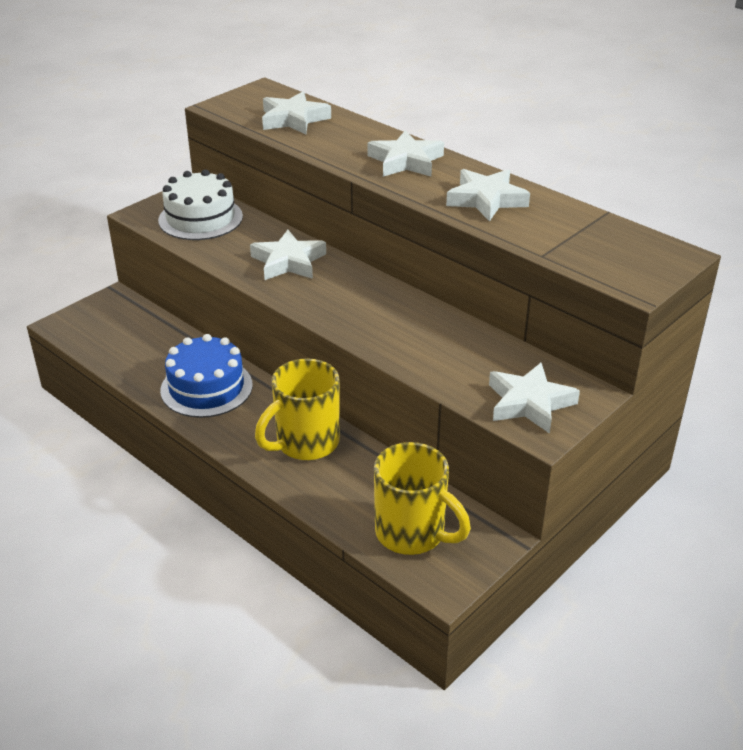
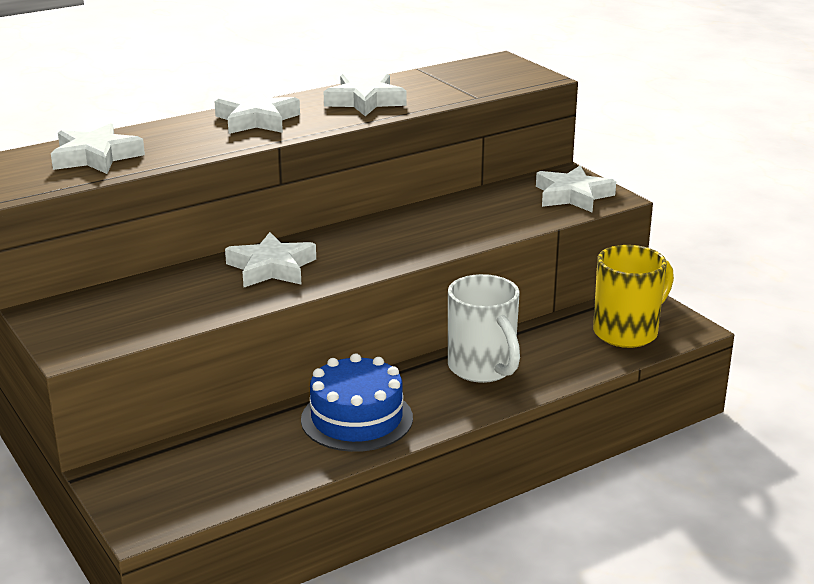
camera: 75 degrees left, 10 degrees down
white cake [158,169,243,240] -> none
yellow mug [255,358,340,460] -> white mug [448,274,520,383]

